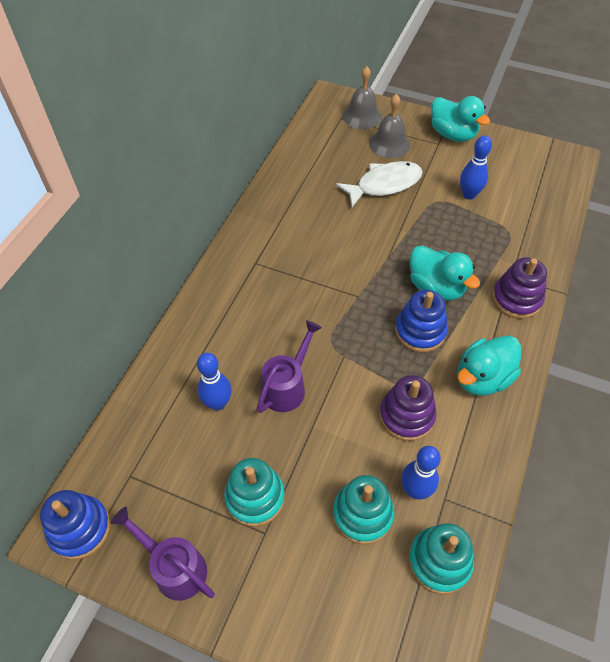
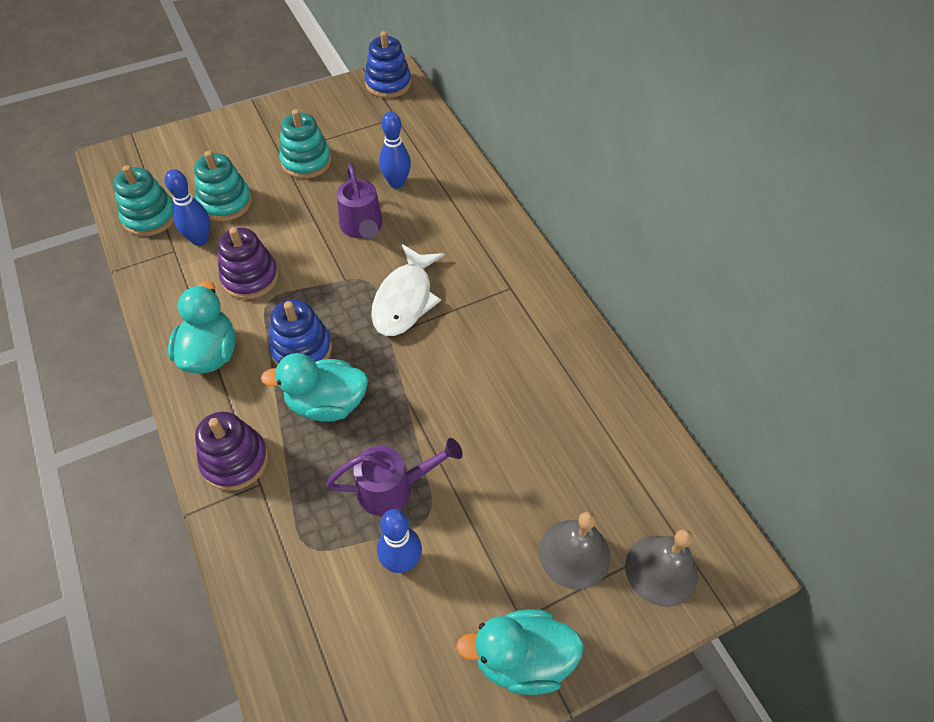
camera: 130 degrees right, 0 degrees up
purple watering can [111,507,215,601] -> purple watering can moved to [326,438,463,516]
white fish [336,161,423,207] -> white fish moved to [371,244,444,336]

